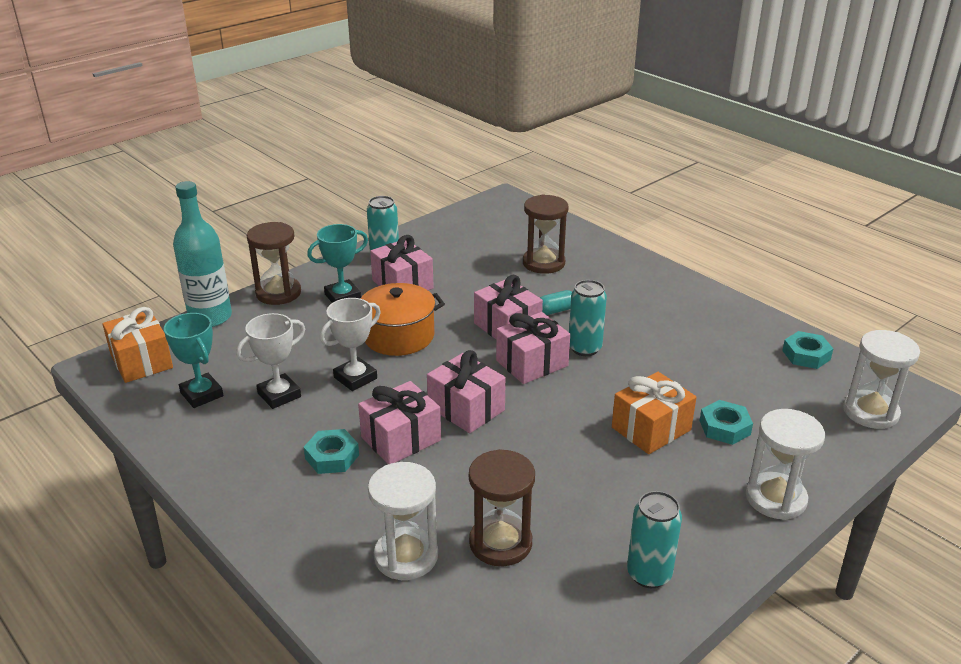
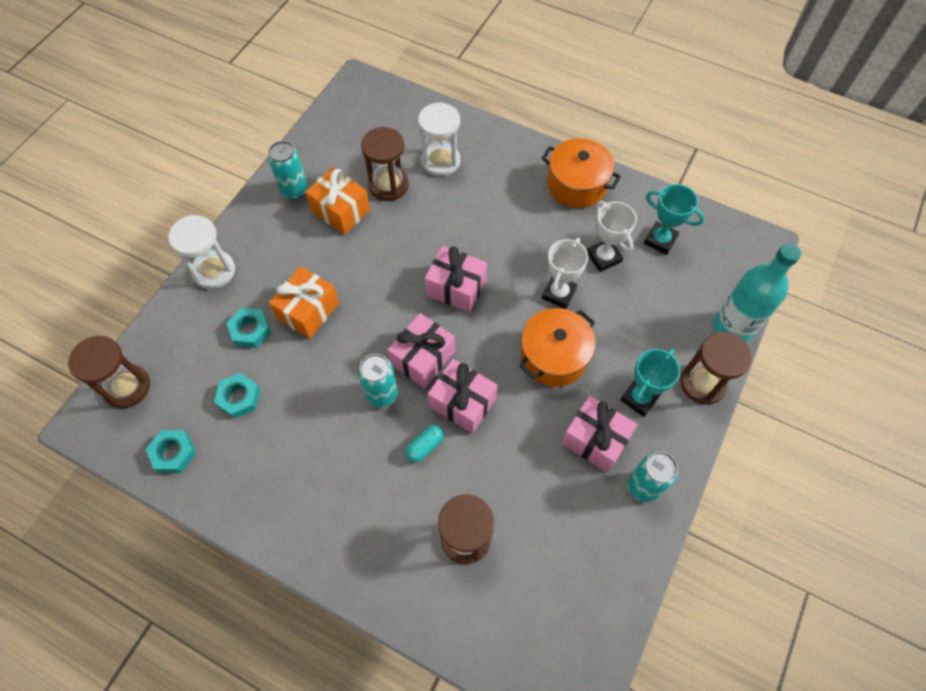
camera: 160 degrees right, 30 degrees up
orange gift [102,307,173,383] -> orange gift moved to [305,167,370,235]
white trophy [236,313,305,409] -> white trophy turned 60 degrees counterclockwise [587,201,637,272]
turquoise nut [304,429,359,474] -> turquoise nut moved to [214,373,260,418]
pink gift [358,381,441,464] -> none
white hourglass [843,330,920,429] -> brown hourglass [68,336,150,408]
none -> orange pot [541,138,621,208]

